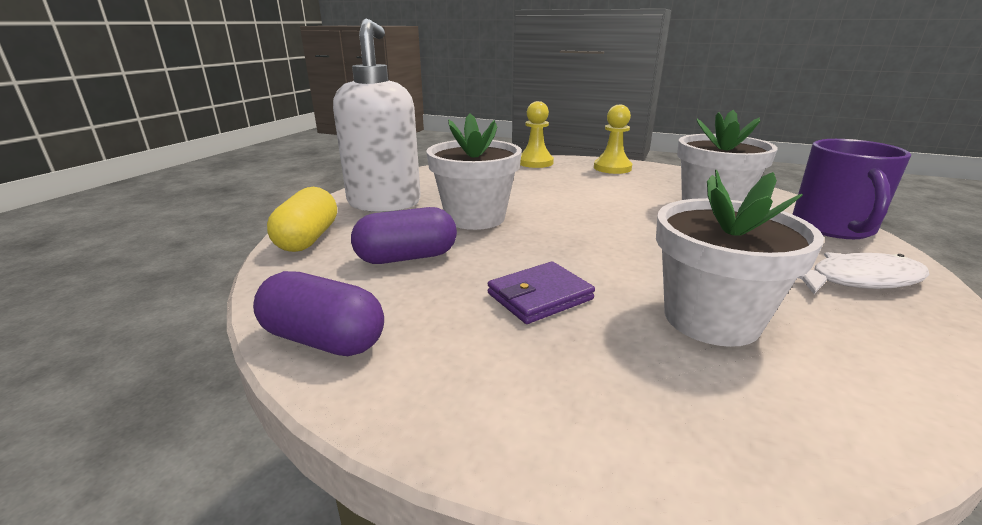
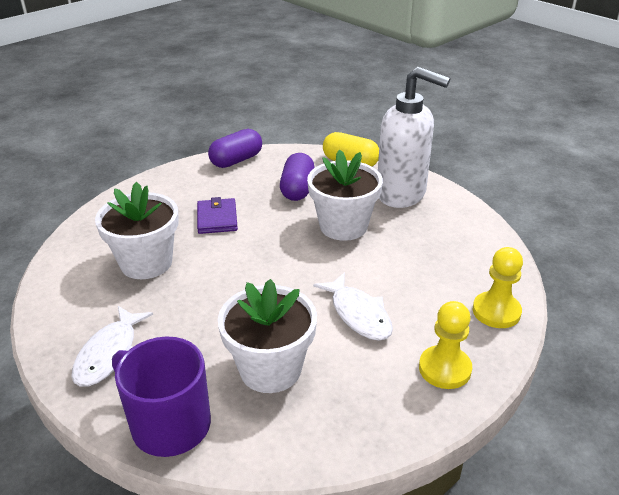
camera: 115 degrees right, 10 degrees up
none -> white fish [313,273,393,341]

